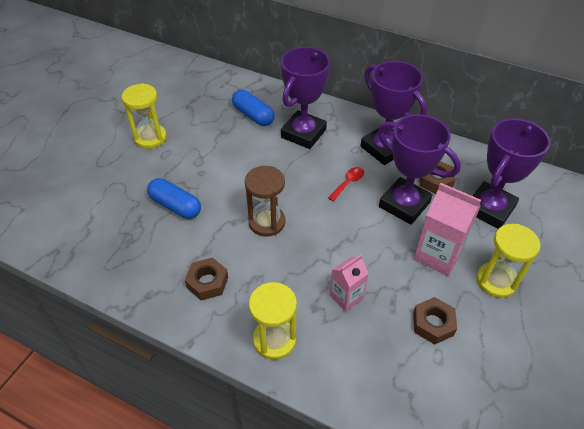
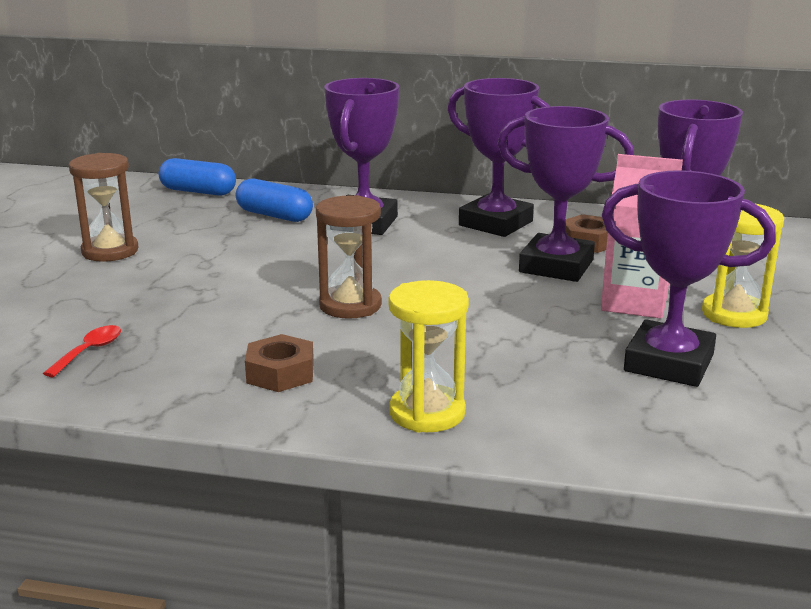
camera: 15 degrees left, 25 degrees down
yellow hourglass [122,83,167,149] -> brown hourglass [69,153,138,262]
blue capsule [147,178,201,219] -> blue capsule moved to [159,158,236,196]
red spoon [328,167,364,201] -> red spoon moved to [43,325,121,377]
pink carton [330,255,369,312] -> none
brown nut [413,297,457,344] -> purple trophy [602,170,776,387]

